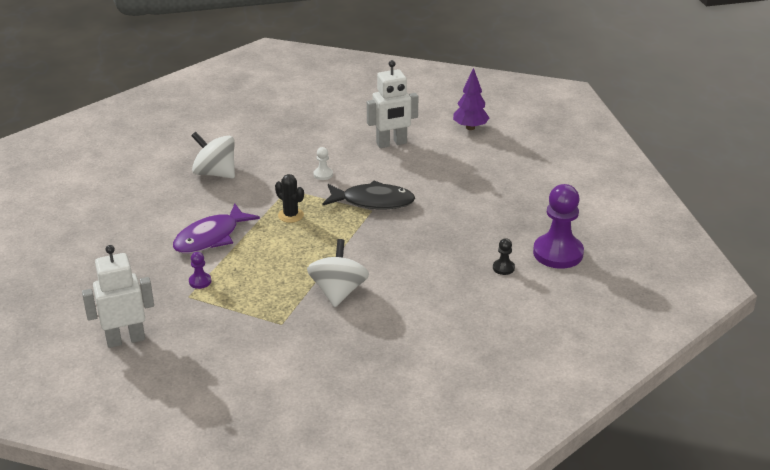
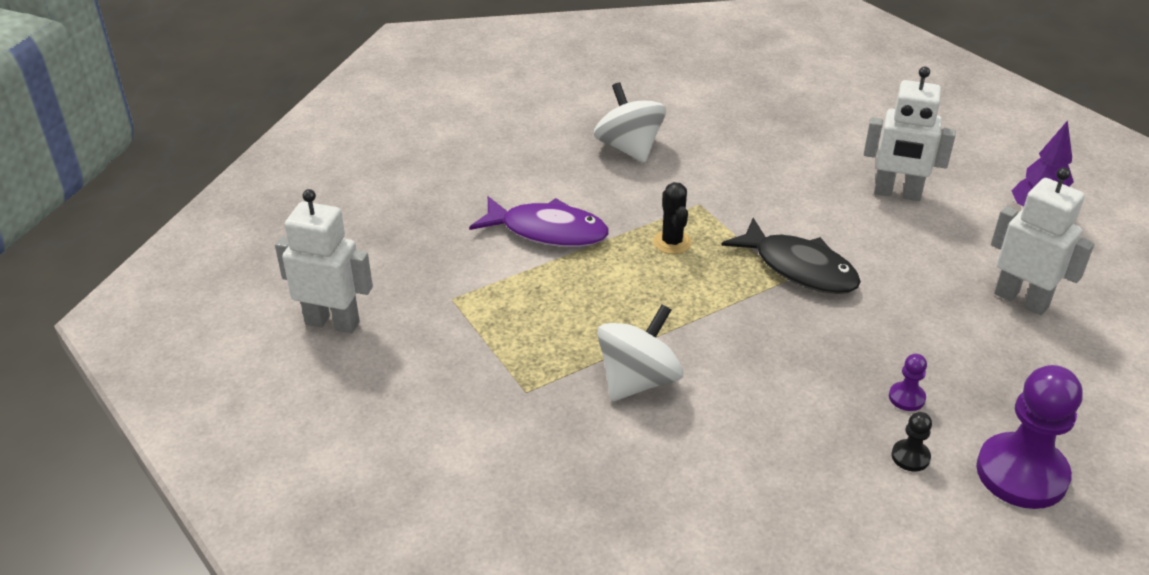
camera: 35 degrees right, 5 degrees up
purple fish [173,204,260,253] -> purple fish turned 150 degrees counterclockwise [469,196,609,247]
purple pawn [189,252,211,289] -> purple pawn moved to [889,354,927,411]
white pawn [314,147,333,180] -> none
none -> white robot [991,167,1094,315]

